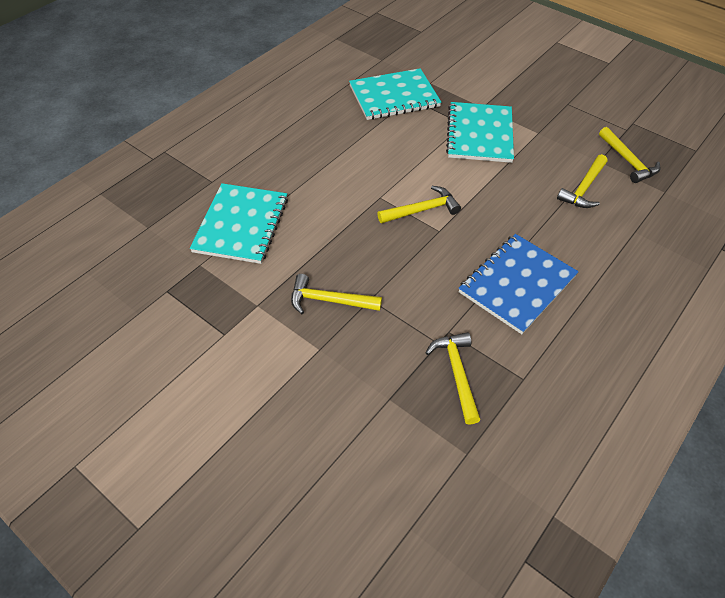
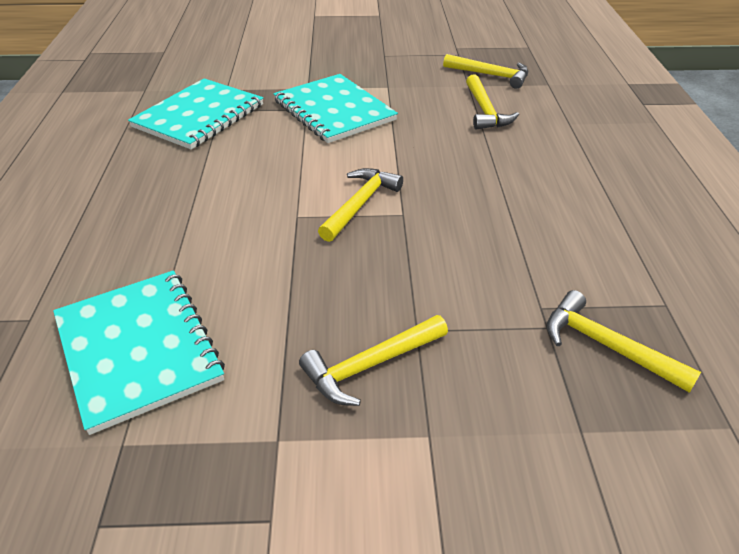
camera: 40 degrees left, 10 degrees down
blue notebook [458,234,579,334] -> none

